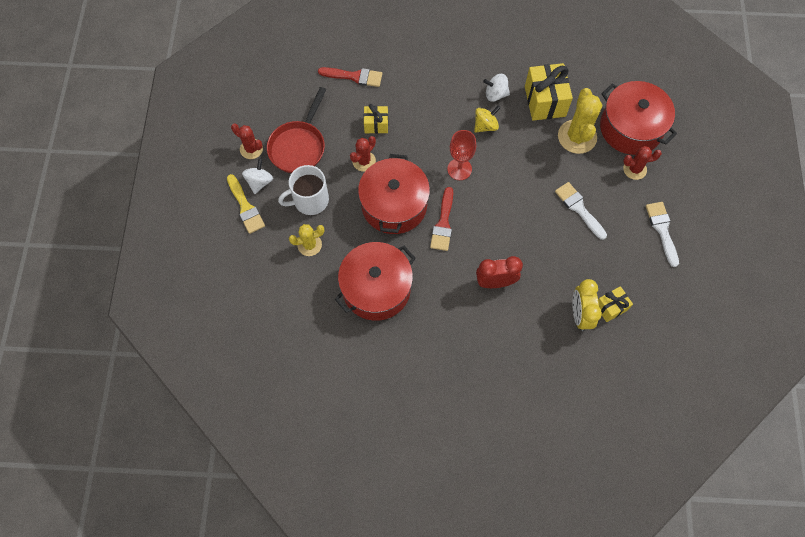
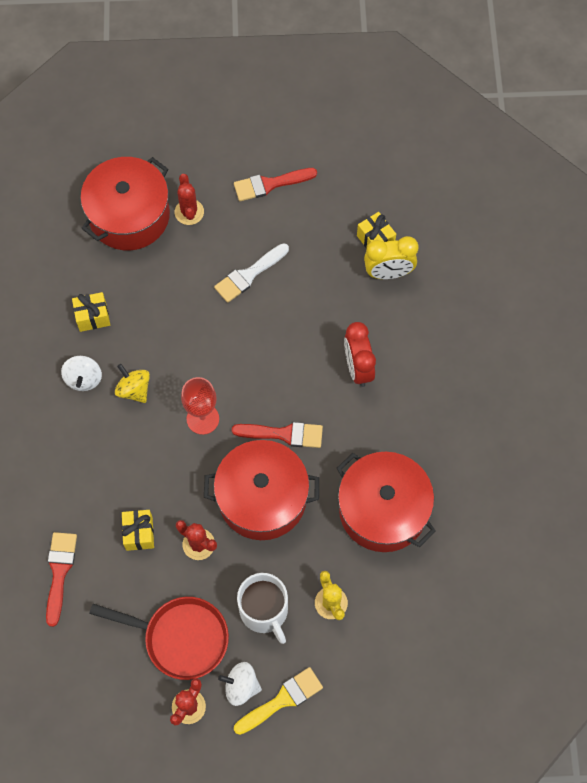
camera: 95 degrees left, 0 degrees up
yellow gift [525,63,573,121] -> yellow gift [72,292,110,332], size x0.57
yellow cactus [558,88,602,154] -> none
white brush [646,202,679,267] -> red brush [234,168,317,201]

